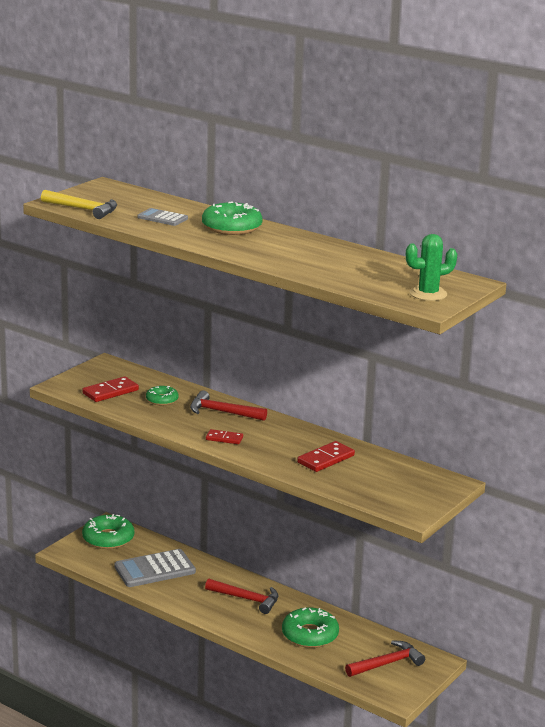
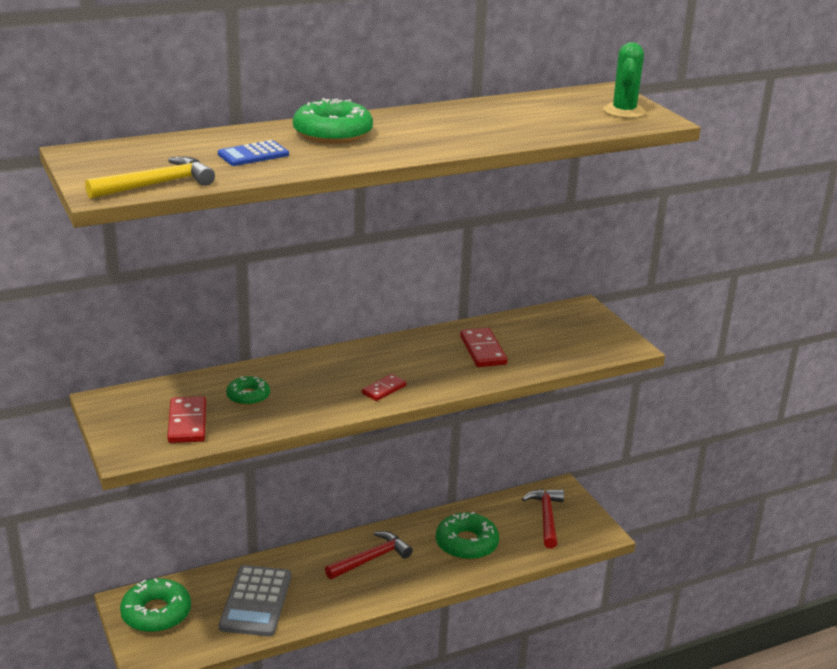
camera: 60 degrees left, 5 degrees up
grey calculator [137,208,188,226] -> blue calculator [218,140,289,166]
red hammer [190,390,267,421] -> none

